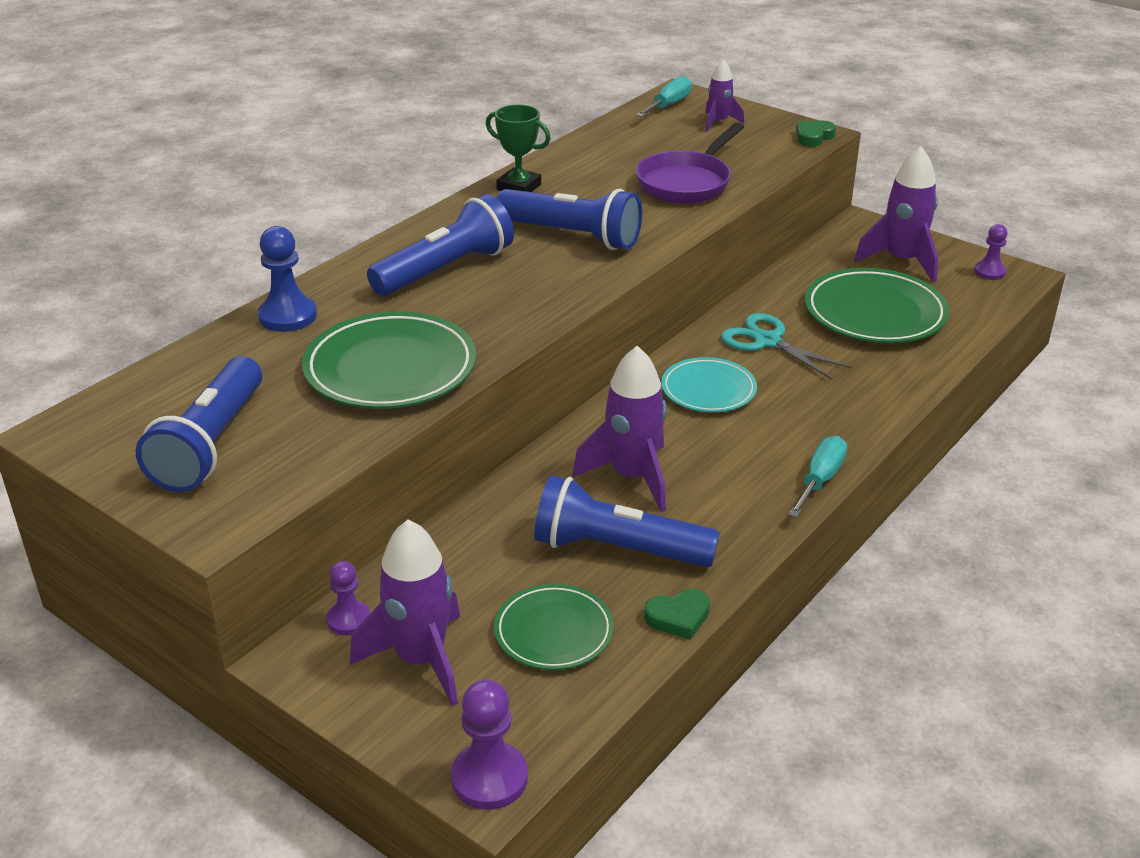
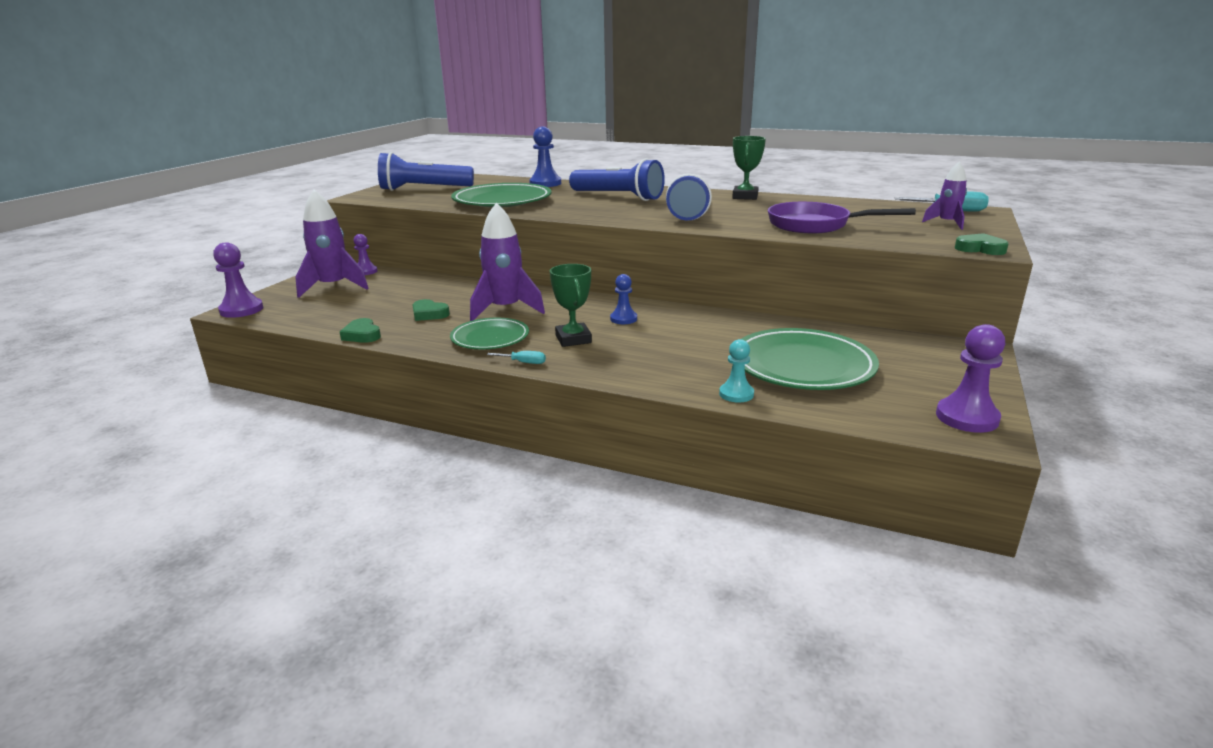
camera: 75 degrees right, 10 degrees down
green plate [494,584,614,670] -> green plate moved to [450,318,529,349]
blue flashlight [534,475,720,567] -> green heart [413,299,450,321]
turquoise plate [661,357,757,412] -> blue pawn [610,274,637,324]
turquoise scissors [721,313,851,380] -> none
turquoise screwdriver [788,436,847,517] -> turquoise screwdriver [487,351,546,364], size x0.56
purple rocket [854,147,938,283] -> none
purple pawn [974,224,1008,280] -> purple pawn [936,324,1005,433], size x1.56
none -> green trophy [550,264,592,347]
none -> turquoise pawn [719,339,754,403]

